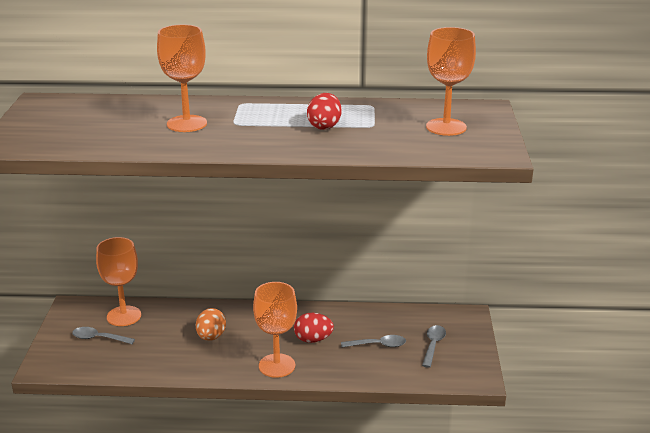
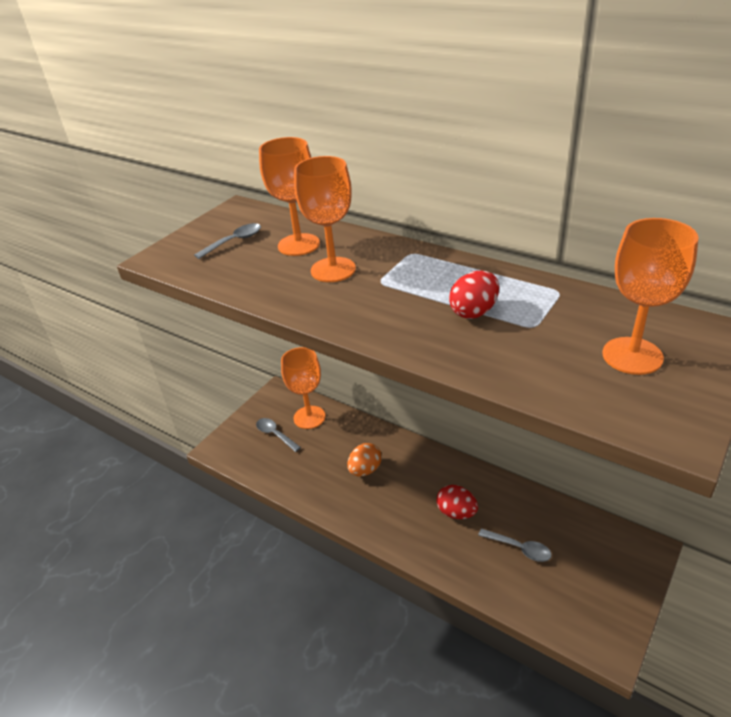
camera: 35 degrees right, 10 degrees up
orange goblet [253,282,297,378] -> orange goblet moved to [259,137,320,256]
grey spoon [422,325,446,368] -> grey spoon moved to [194,223,261,259]

